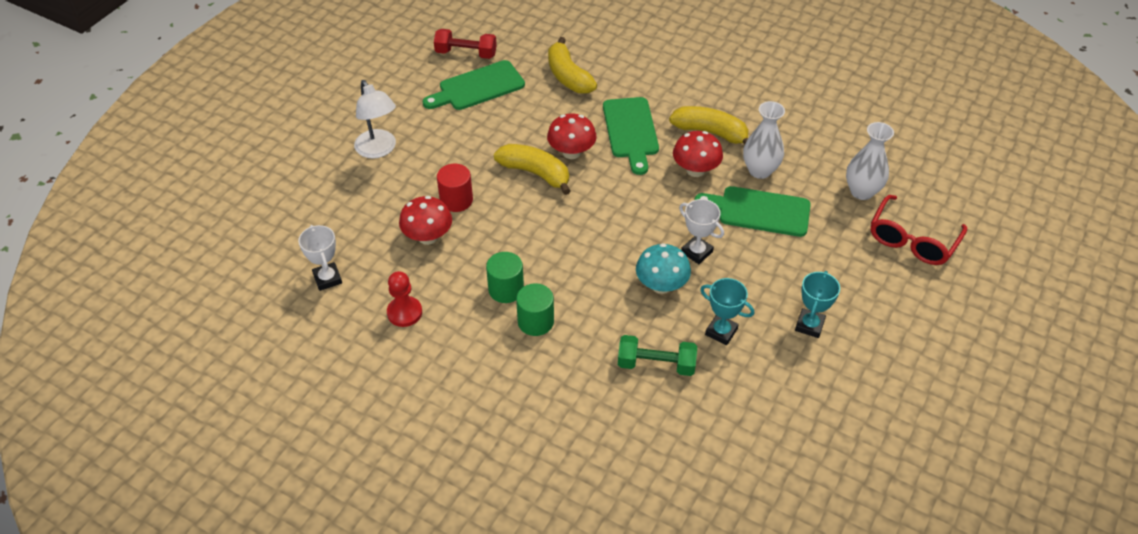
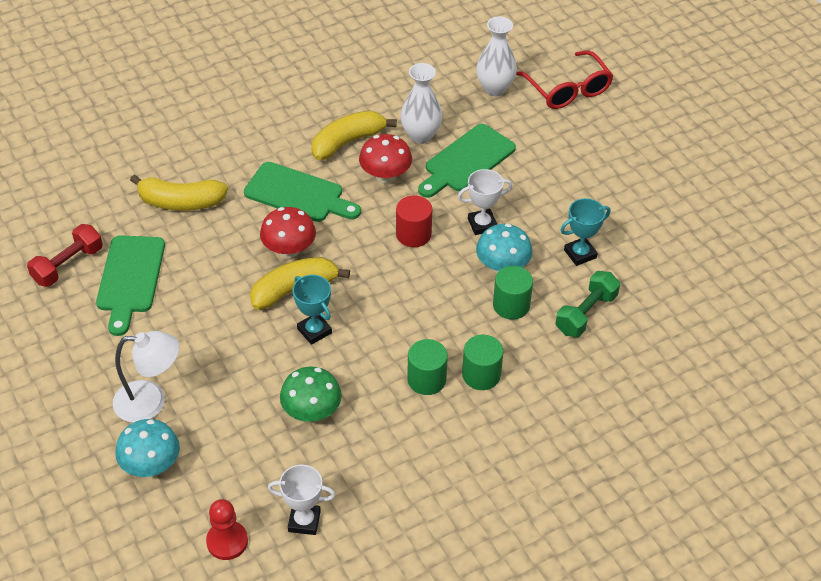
camera: 60 degrees left, 0 degrees up
red pawn [387,271,422,327] -> red pawn moved to [206,499,248,560]
red mushroom [399,196,452,245] -> green mushroom [280,366,342,422]
red cylinder [437,164,473,212] -> red cylinder moved to [396,195,432,247]
turquoise trophy [795,271,840,338] -> turquoise trophy moved to [293,275,332,345]
none -> turquoise mushroom [115,419,180,477]
none -> green cylinder [493,266,533,320]

